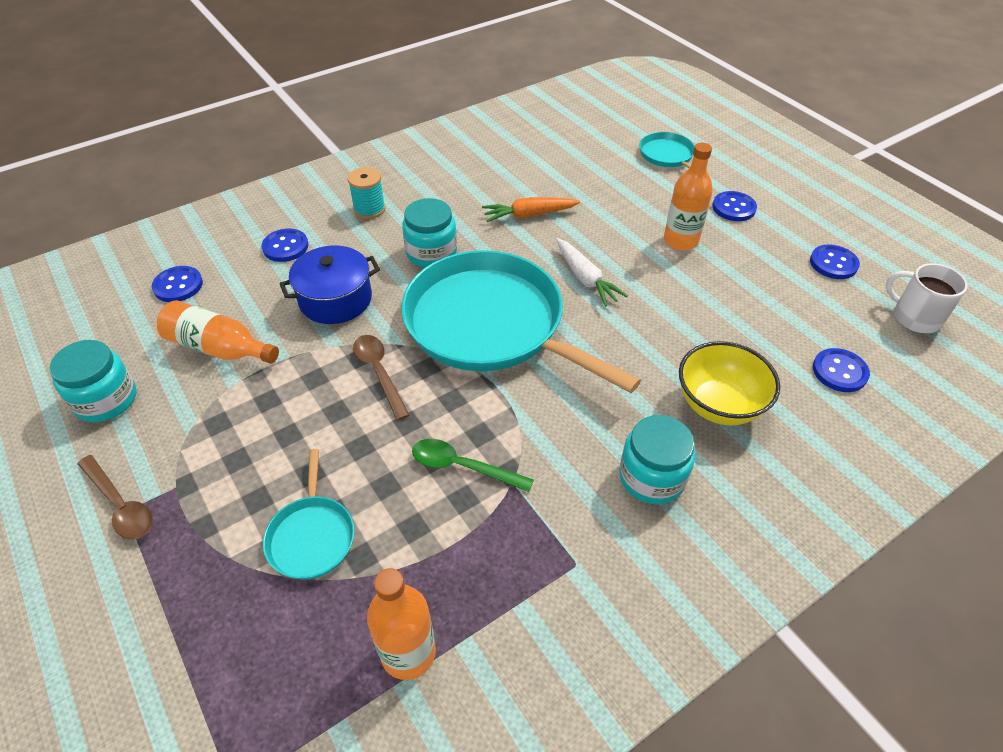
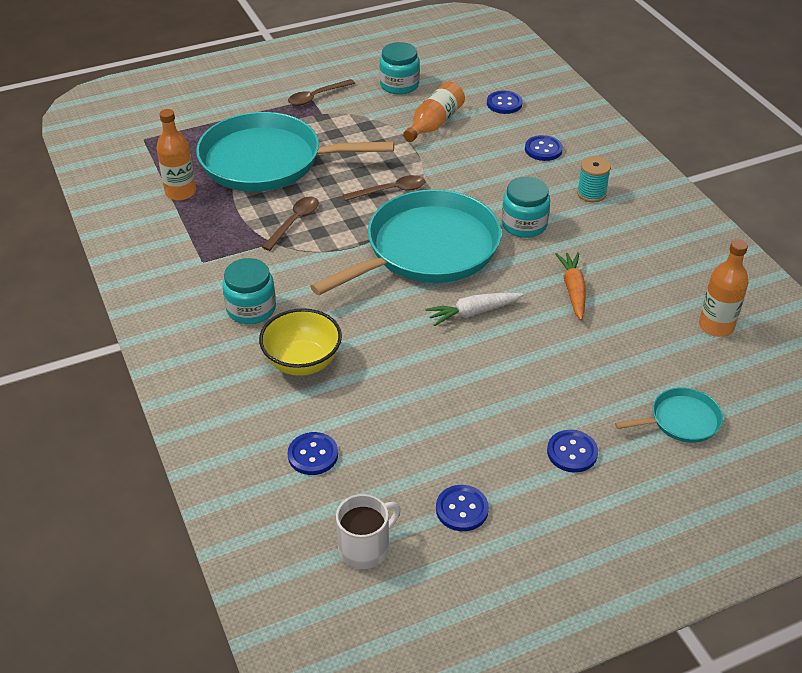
camera: 100 degrees right, 5 degrees down
turquoise pan [263,449,355,579] -> turquoise pan [196,112,394,192], size x2.26
blue pot [280,245,380,324] -> none
green spoon [412,439,534,492] -> brown spoon [262,197,319,251]
orange bottle [664,143,713,251] -> orange bottle moved to [699,239,748,337]

